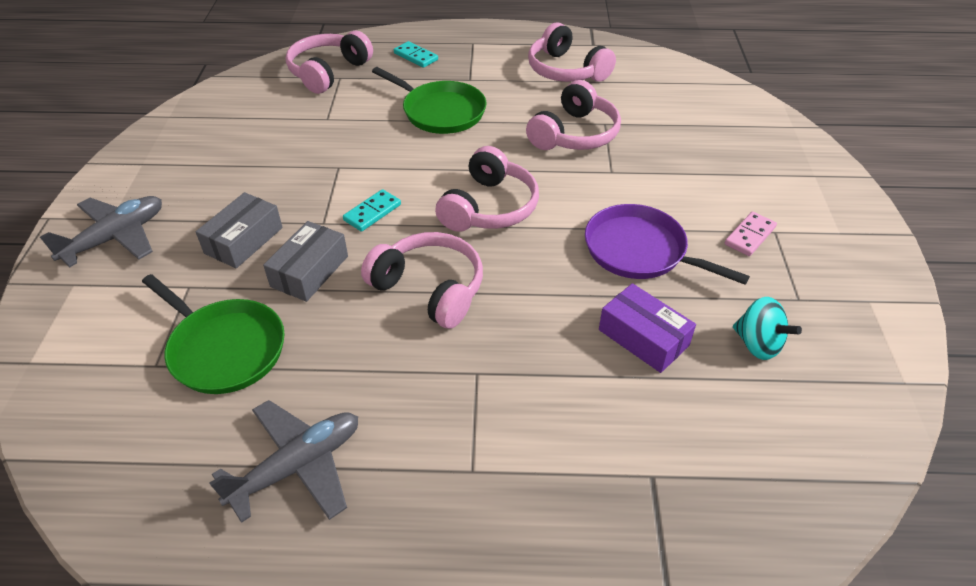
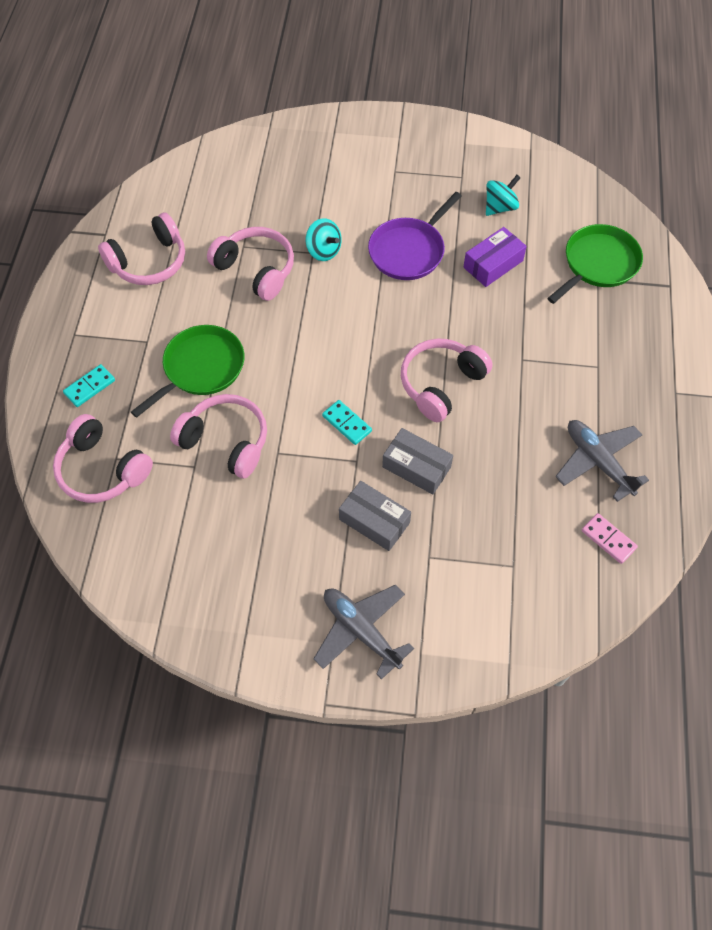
camera: 85 degrees left, 15 degrees up
green pan [142,274,285,394] -> green pan moved to [547,224,643,304]
pink headphones [435,146,539,232] -> pink headphones moved to [170,394,267,479]
pink domino [725,212,777,256] -> pink domino moved to [582,513,638,564]
none -> turquoise spinning top [306,218,342,261]

